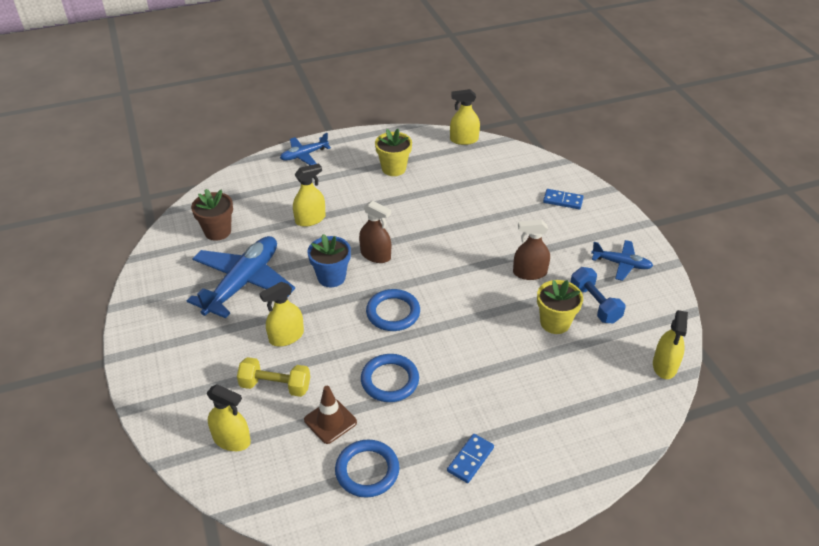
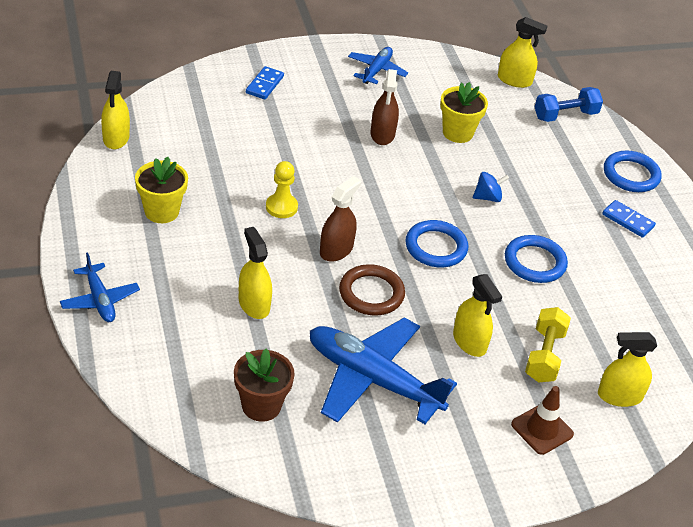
camera: 90 degrees left, 0 degrees up
yellow spray bottle [207,384,251,451] -> yellow spray bottle turned 120 degrees counterclockwise [598,332,657,407]
brown traffic cone [304,386,357,444] -> brown traffic cone moved to [511,386,574,455]
blue flower pot [308,234,351,287] -> brown ring [339,264,405,315]
blue ring [335,439,399,498] -> blue ring moved to [604,151,661,192]
blue dumbbell [570,267,625,324] -> blue dumbbell moved to [535,87,603,122]
none -> yellow pawn [266,161,298,218]
none -> blue spinning top [473,172,509,202]

